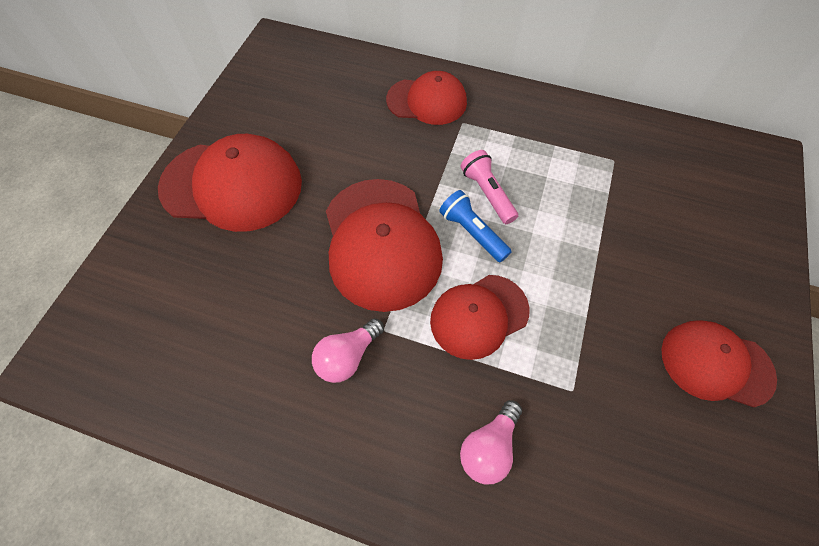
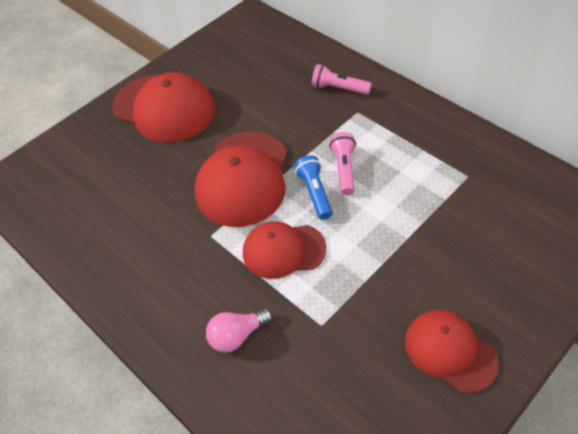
camera: 30 degrees right, 10 degrees down
pink light bulb [312,318,384,383] -> none
red cap [386,71,467,125] -> pink flashlight [312,64,372,95]

